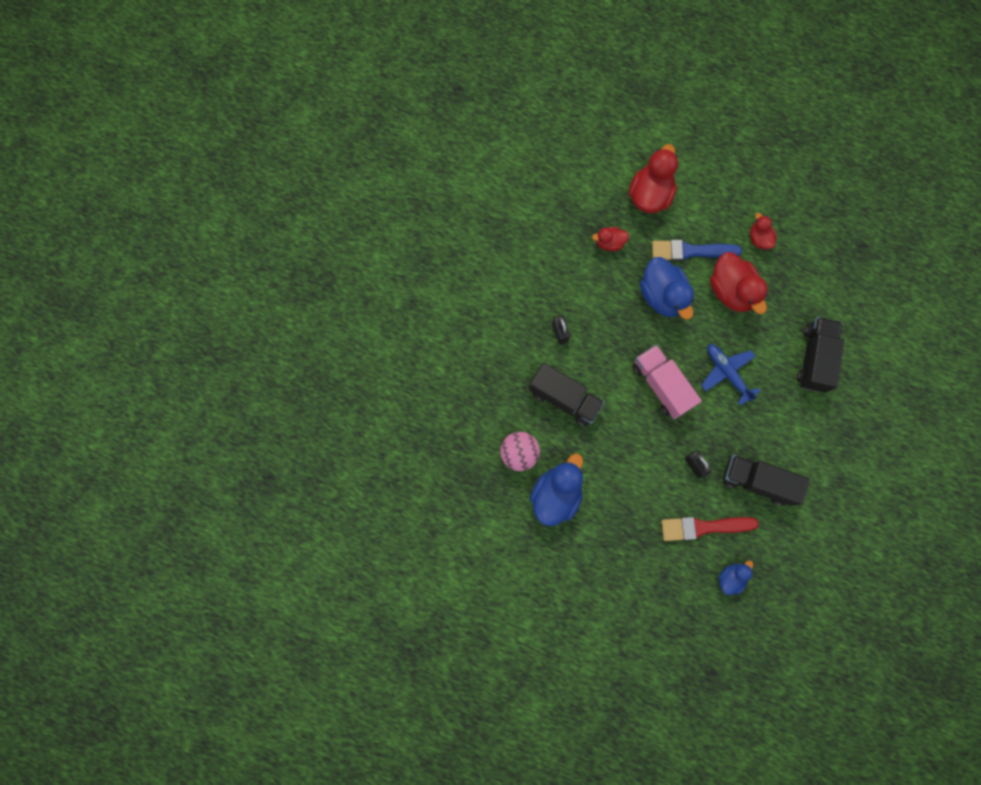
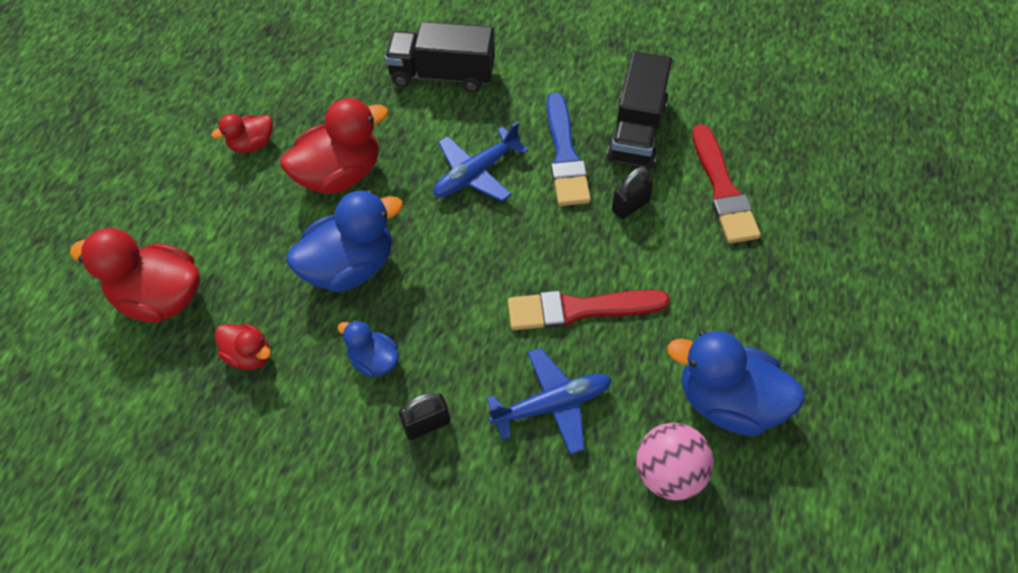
camera: 95 degrees left, 20 degrees down
black truck [529,363,605,426] -> blue plane [486,348,612,455]
red duck [592,227,629,251] -> red duck turned 45 degrees counterclockwise [215,323,271,370]
pink truck [633,345,702,419] -> none
blue brush [652,240,742,261] -> blue brush moved to [547,93,591,206]
blue duck [719,561,753,595] -> blue duck moved to [337,320,399,378]
none -> red brush [508,290,670,330]

